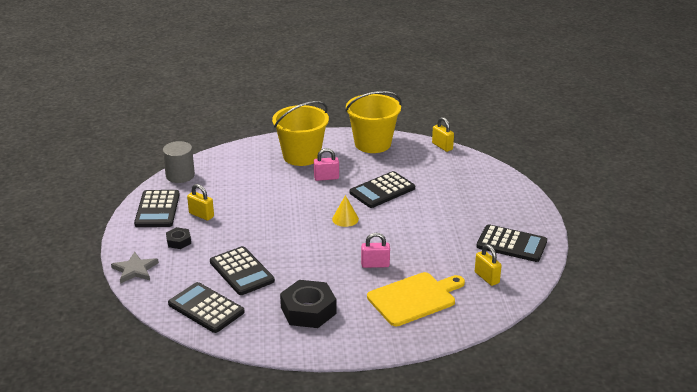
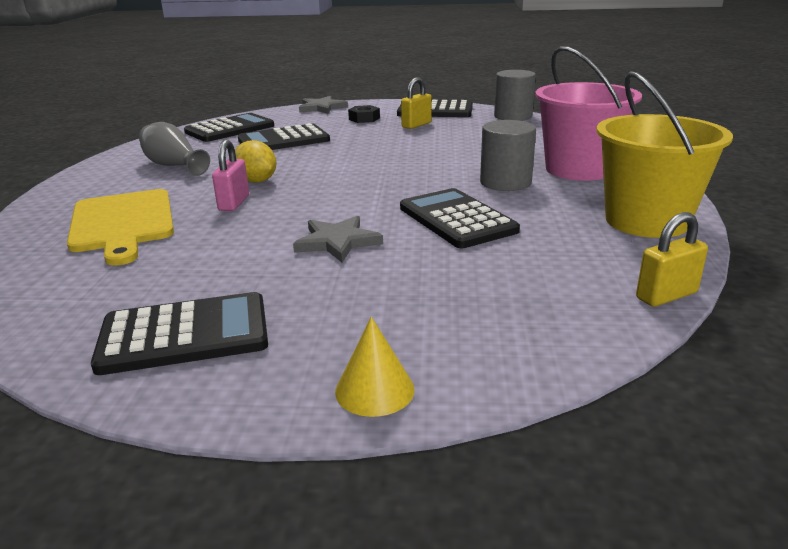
camera: 100 degrees right, 5 degrees down
yellow bucket [272,101,329,166] -> pink bucket [535,46,642,181]
black nut [280,280,337,328] -> grey vase [139,122,210,176]
pink padlock [314,148,339,181] -> grey cylinder [480,120,536,191]
yellow cone [332,195,359,227] -> yellow cone moved to [335,317,415,417]
yellow padlock [475,244,502,286] -> none
black calculator [476,224,547,262] -> black calculator turned 135 degrees counterclockwise [91,292,268,375]
none -> yellow lemon [235,140,277,183]
none -> grey star [293,216,383,262]

